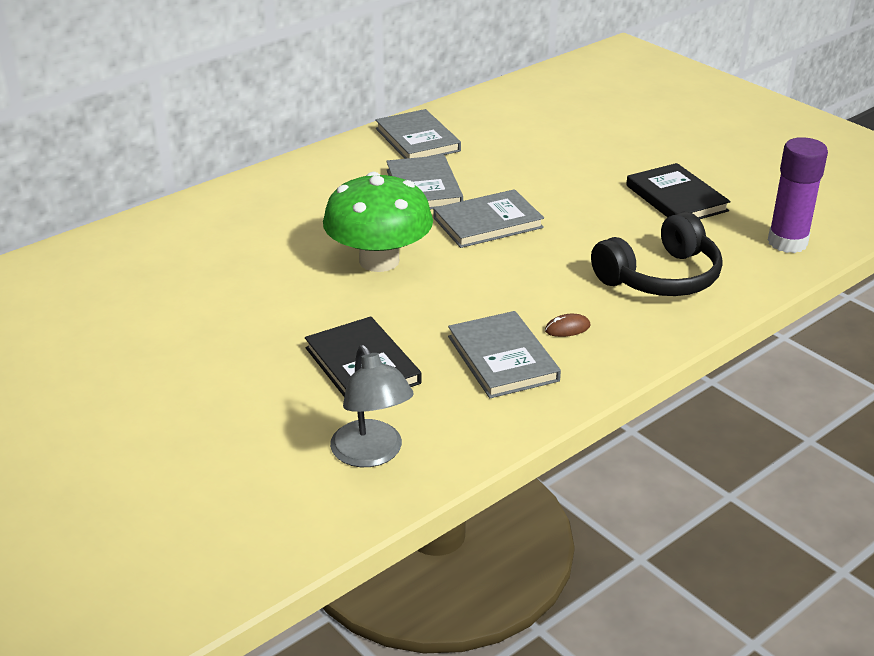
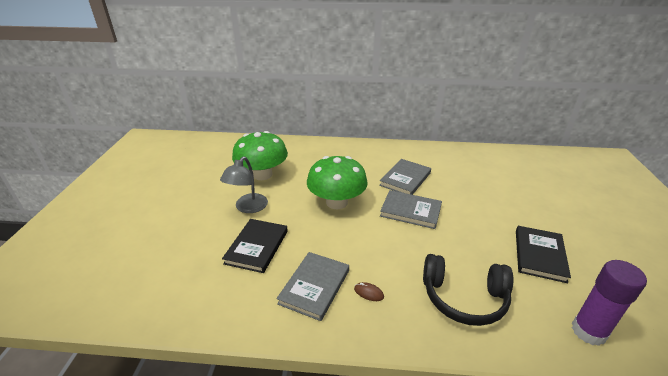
camera: 45 degrees right, 0 degrees up
grey lamp [330,345,414,467] -> grey lamp moved to [220,157,268,213]
grey book [375,109,461,159] -> none
none -> green mushroom [232,131,288,180]

